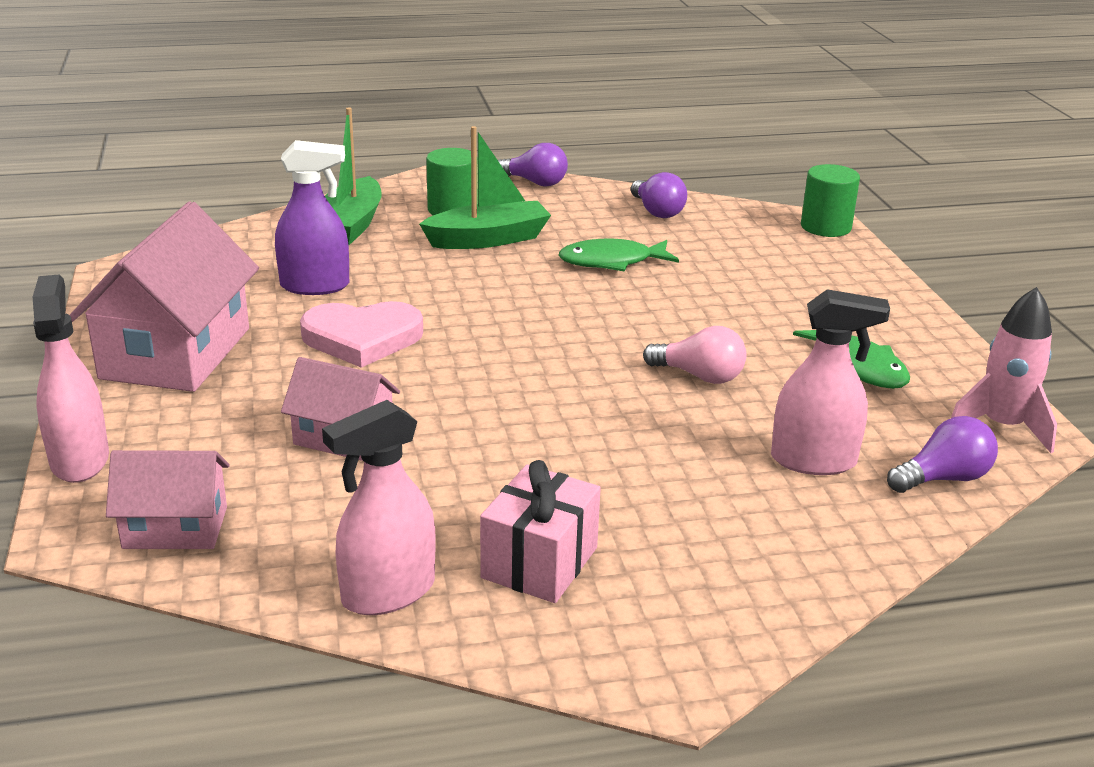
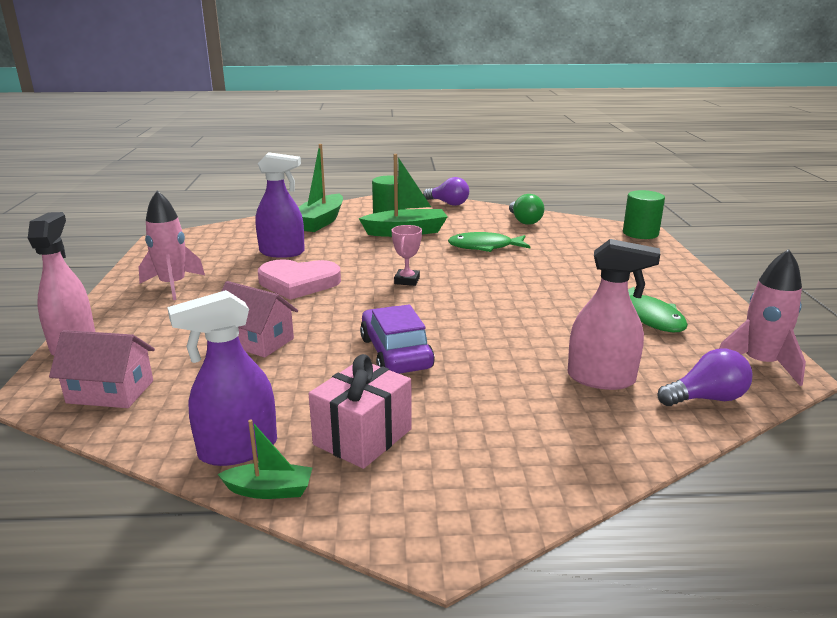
camera: 10 degrees right, 5 degrees down
pink house [70,201,259,392] -> pink rocket [139,191,205,300]
pink spray bottle [322,400,436,615] -> purple spray bottle [167,290,277,466]
purple light bulb [631,172,687,218] -> green light bulb [509,194,544,225]
pink light bulb [643,326,747,384] -> none
none -> green boat [218,420,313,499]
none -> purple car [360,305,435,374]
none -> pink trophy [392,225,422,286]

